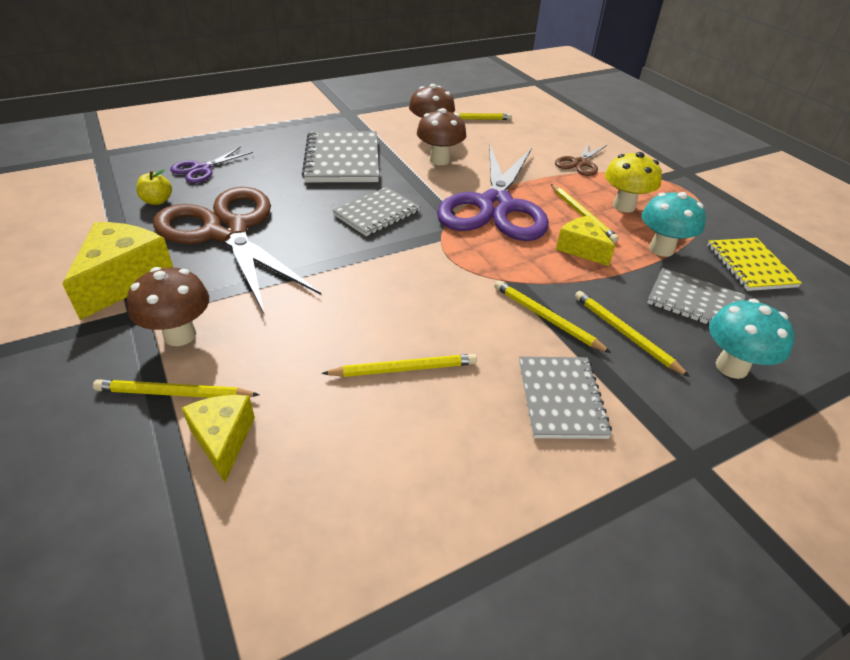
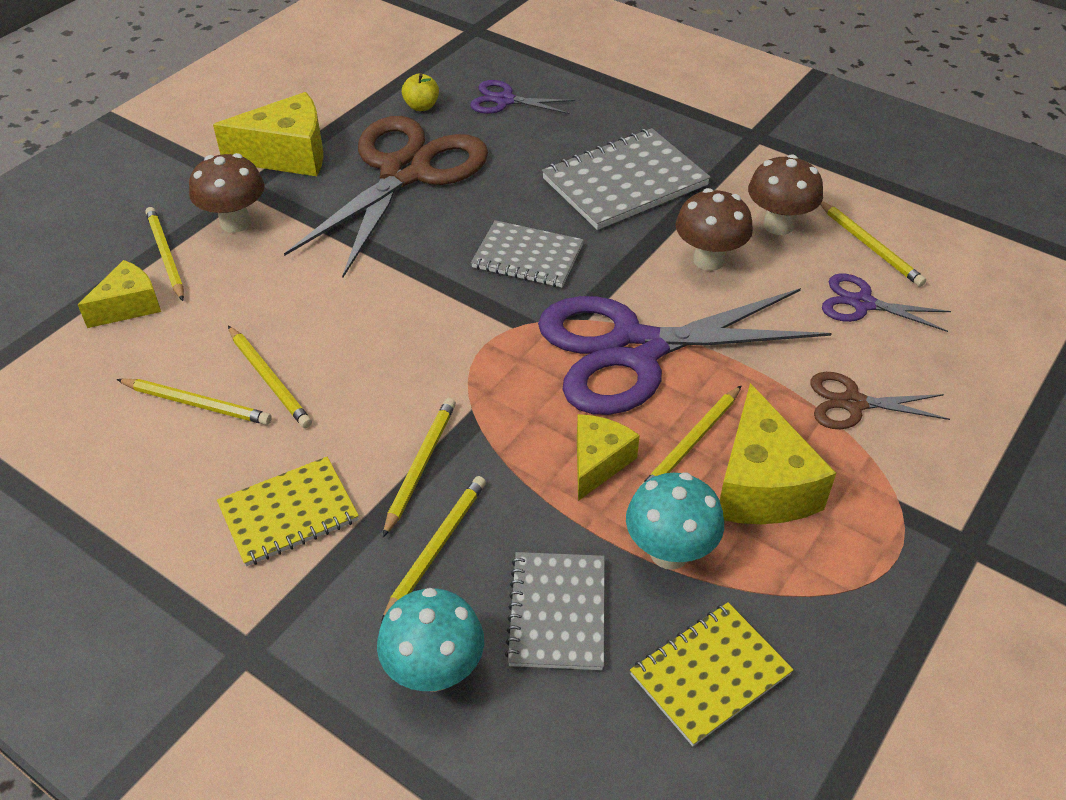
camera: 65 degrees right, 5 degrees up
grey notebook [519,356,612,439] -> yellow notebook [217,457,359,567]
yellow mushroom [605,152,662,212] -> yellow cheese [720,383,836,524]
none -> yellow pencil [116,379,272,425]
none -> purple scissors [822,273,951,332]

